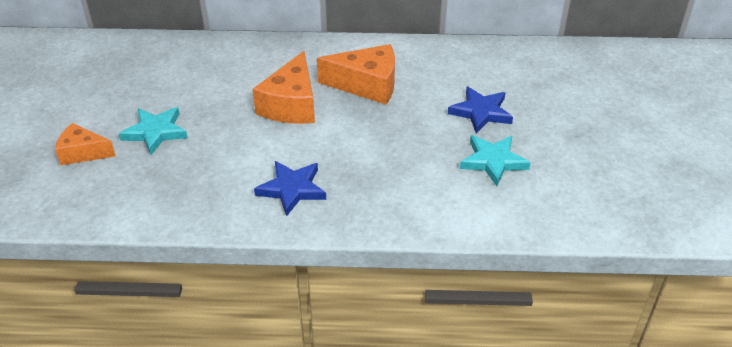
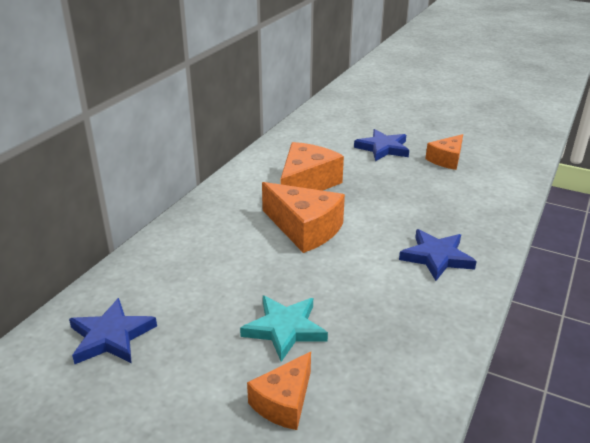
camera: 65 degrees left, 10 degrees down
turquoise star [460,135,531,186] -> orange cheese [425,134,463,170]
none -> blue star [69,298,157,364]

